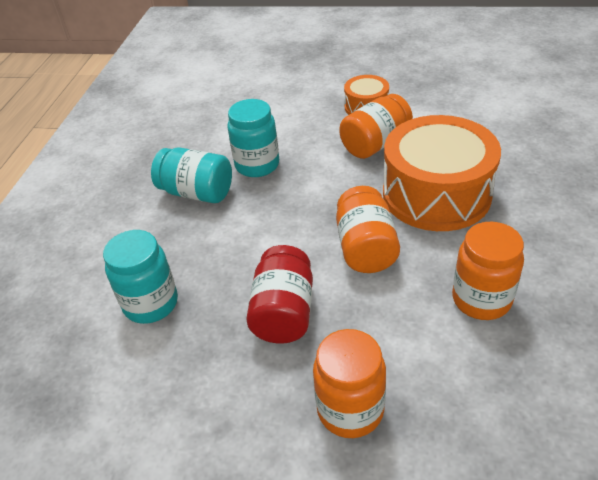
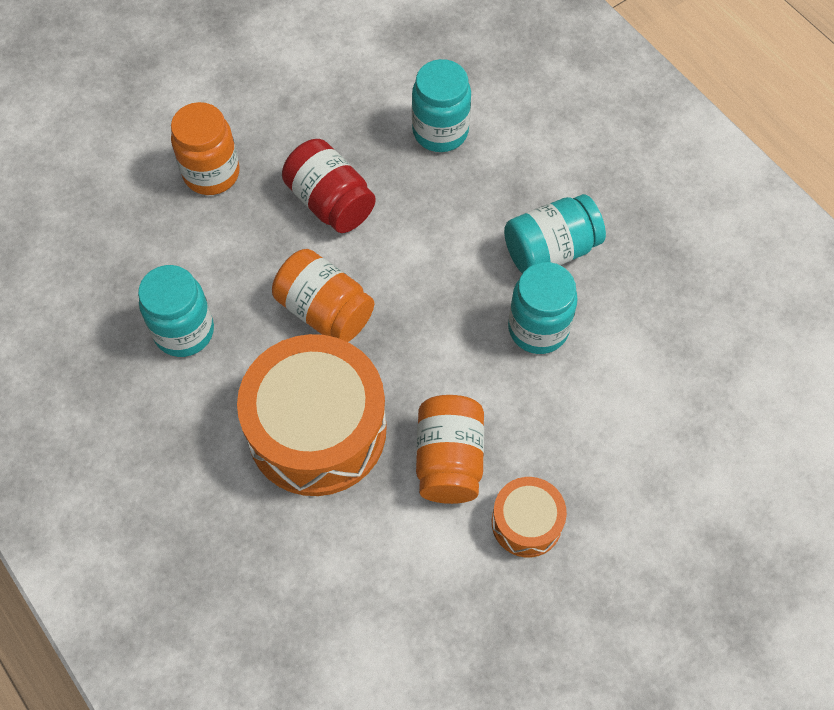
camera: 130 degrees right, 20 degrees up
orange jar [452,222,524,320] -> turquoise jar [138,265,214,357]

